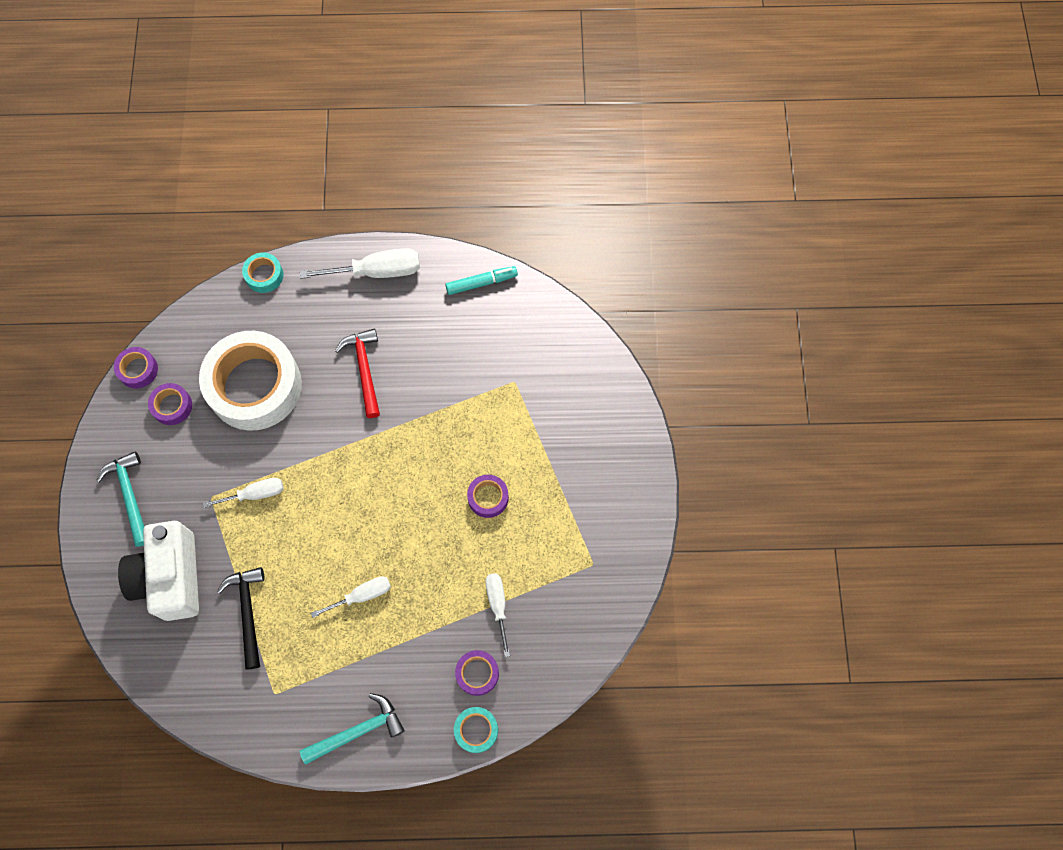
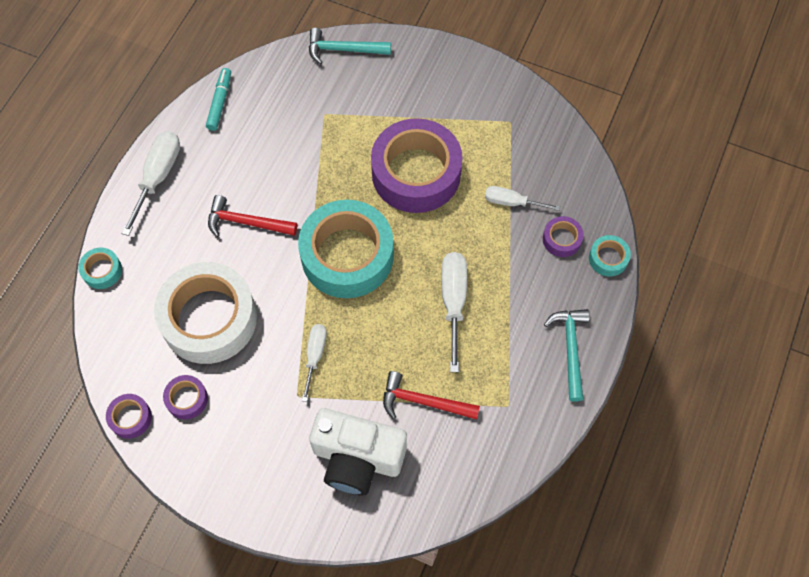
camera: 65 degrees left, 5 degrees down
turquoise hammer [96,451,144,547] -> turquoise hammer moved to [309,28,391,65]
black hammer [217,567,264,669] -> red hammer [383,371,480,420]
white screwdriver [311,576,391,618] -> white screwdriver [441,252,467,372], size x1.59
purple tape [467,475,509,518] -> purple tape [371,118,463,213], size x2.37
none -> turquoise tape [298,200,394,298]

